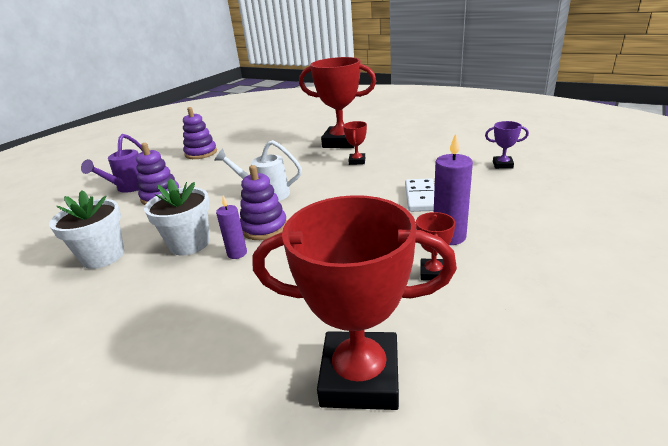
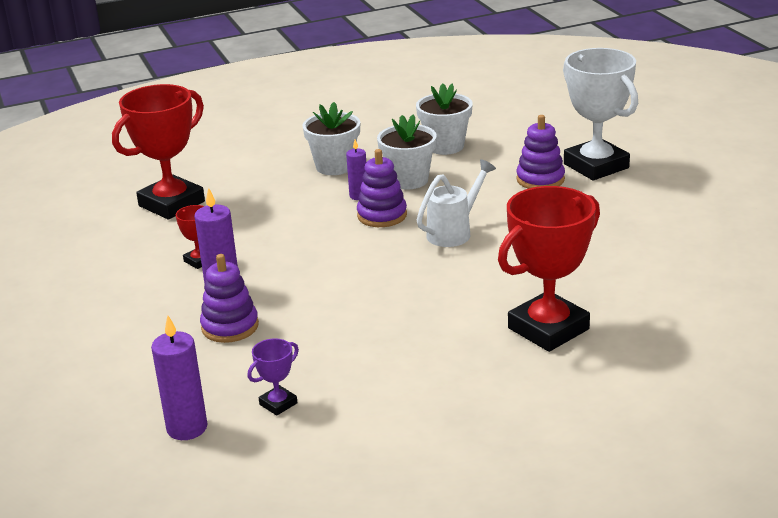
camera: 125 degrees right, 0 degrees up
purple watering can [81,134,143,193] -> white trophy [563,48,638,181]
purple stacking toy [183,107,217,159] -> purple stacking toy moved to [200,254,259,343]
red trophy [343,121,367,165] -> none
white domino [405,178,435,212] -> none
none -> purple candle [151,315,207,440]
none -> white flower pot [302,102,360,175]

